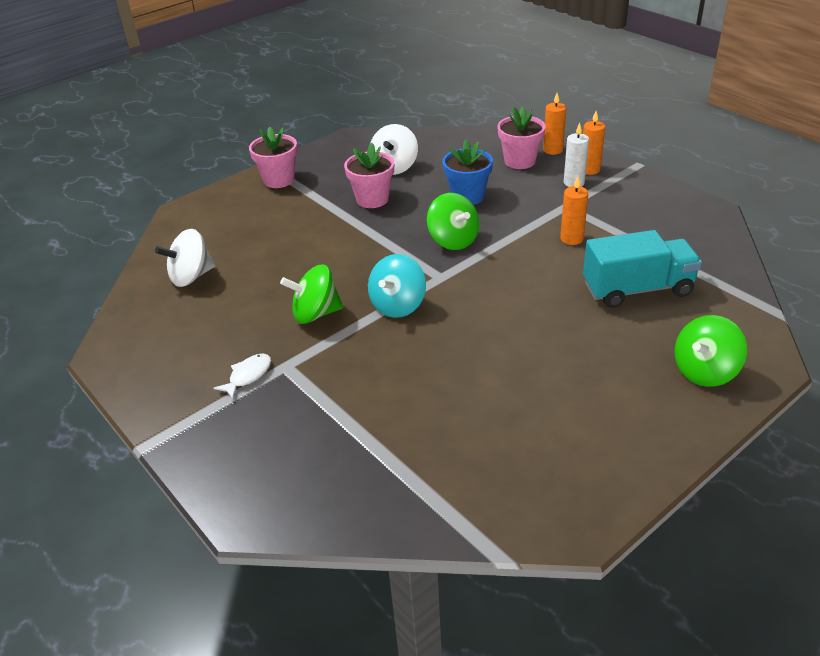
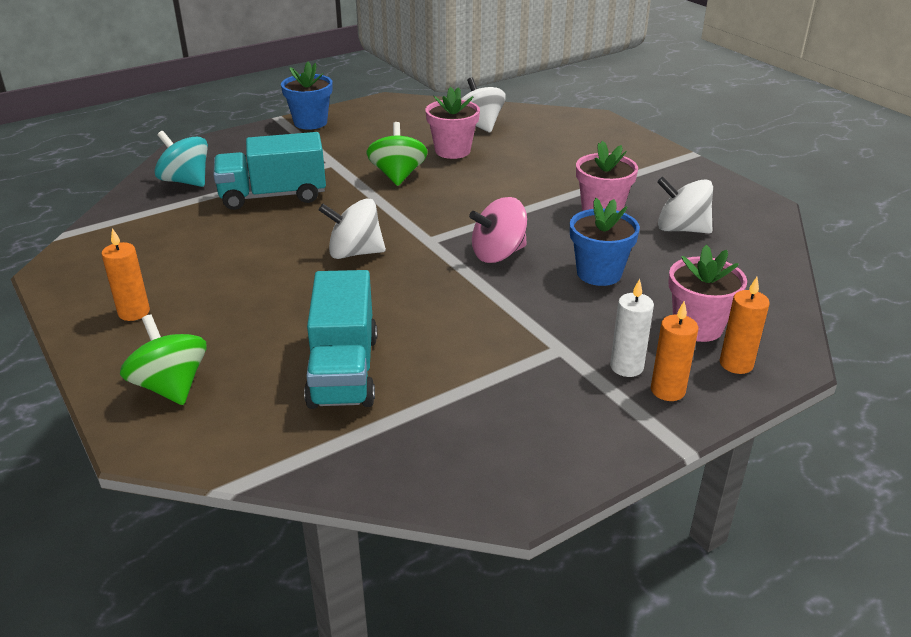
camera: 95 degrees right, 5 degrees down
white fish [213,354,271,399] -> none
pink flower pot [249,127,298,188] -> pink flower pot moved to [426,87,480,159]
turquoise spinning top [368,254,426,318] -> turquoise spinning top moved to [155,131,208,187]
green spinning top [427,193,479,250] -> pink spinning top [469,197,527,263]
orange candle [560,176,588,245] -> orange candle moved to [102,228,150,321]
none -> turquoise truck [213,132,326,210]
none -> blue flower pot [281,62,332,130]
none -> white spinning top [319,198,386,259]

